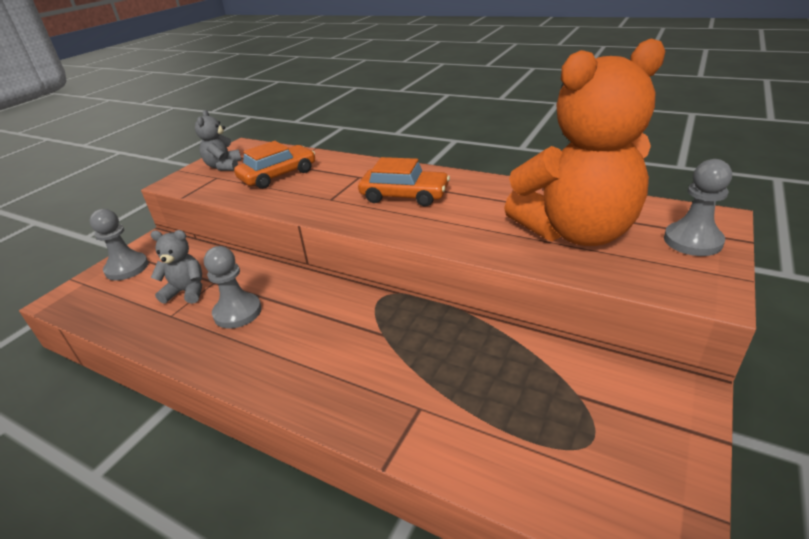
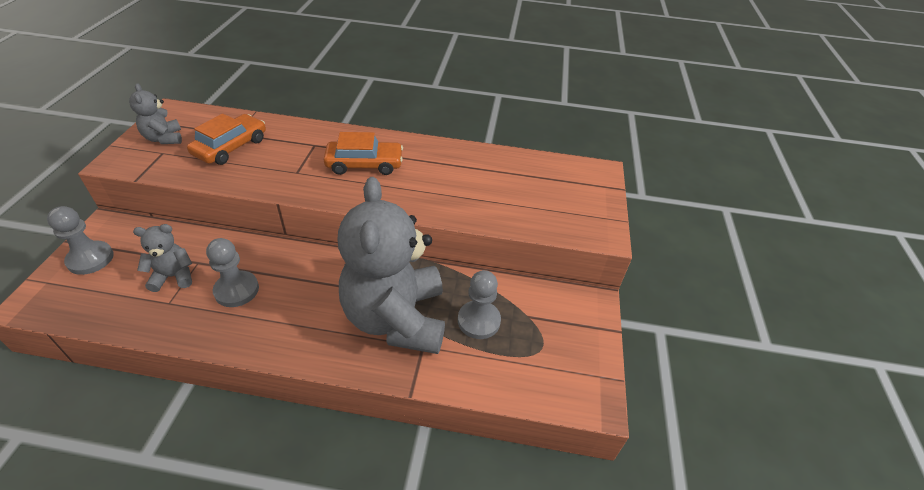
camera: 25 degrees left, 10 degrees up
orange teddy bear [504,39,665,246] -> none
grey pawn [664,159,732,256] -> grey pawn moved to [458,270,501,339]
none -> grey teddy bear [338,177,445,354]

